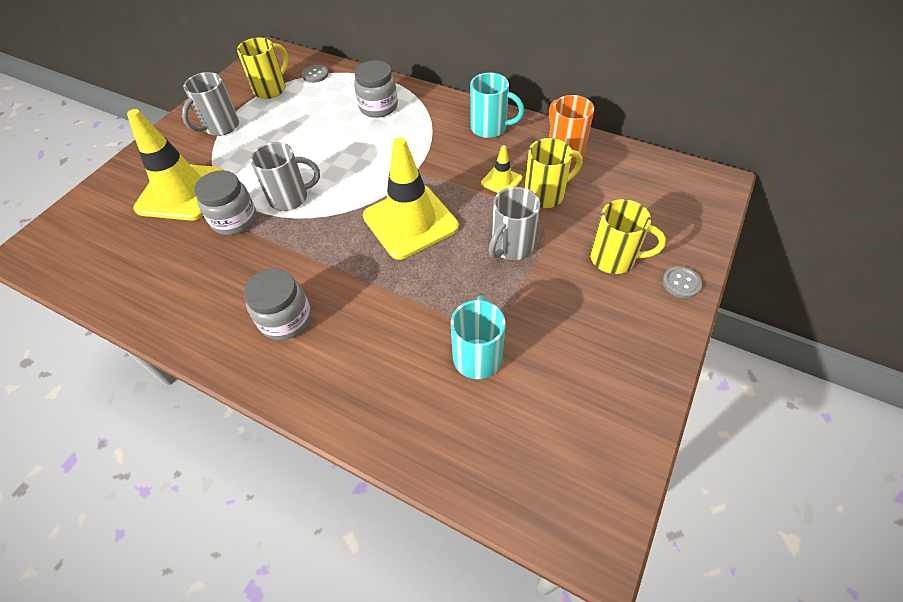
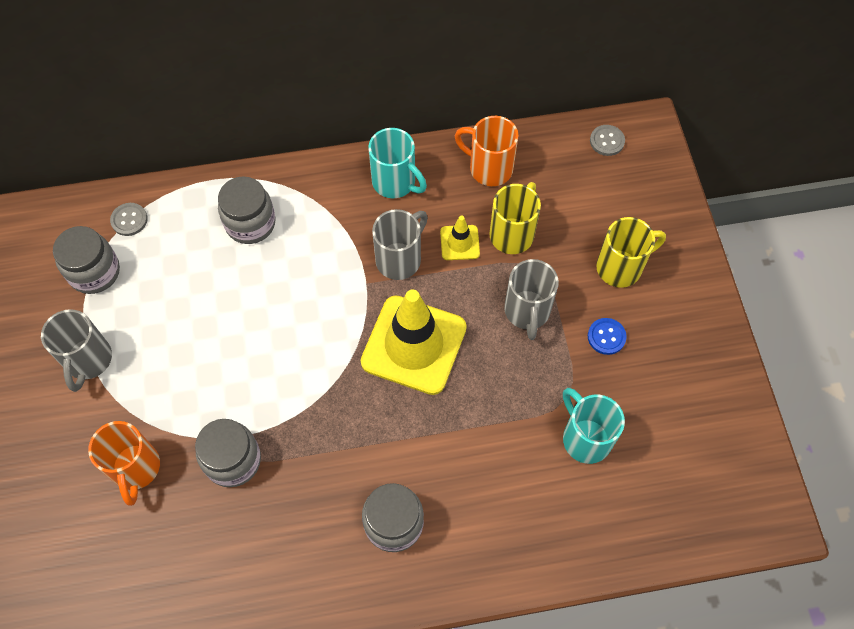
camera: 40 degrees left, 10 degrees up
yellow traffic cone [127,109,224,221] -> orange mug [88,421,160,506]
yellow mug [237,38,289,99] -> grey jar [53,226,120,294]
grey mug [250,142,320,211] -> grey mug moved to [372,209,428,280]
turquoise mug [470,73,524,138] -> turquoise mug turned 60 degrees clockwise [368,128,427,198]
grey button [662,266,702,298] -> grey button moved to [590,125,625,156]
none -> blue button [588,318,627,355]

